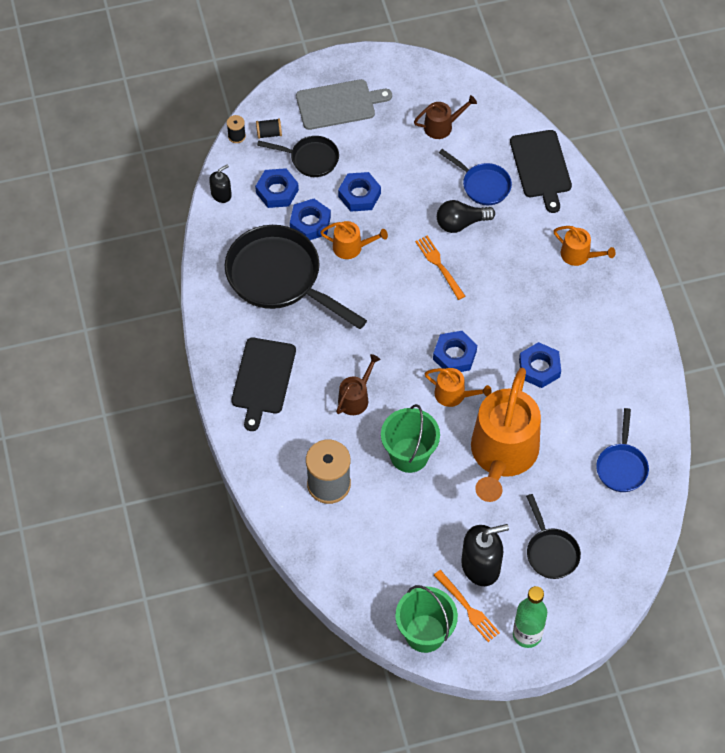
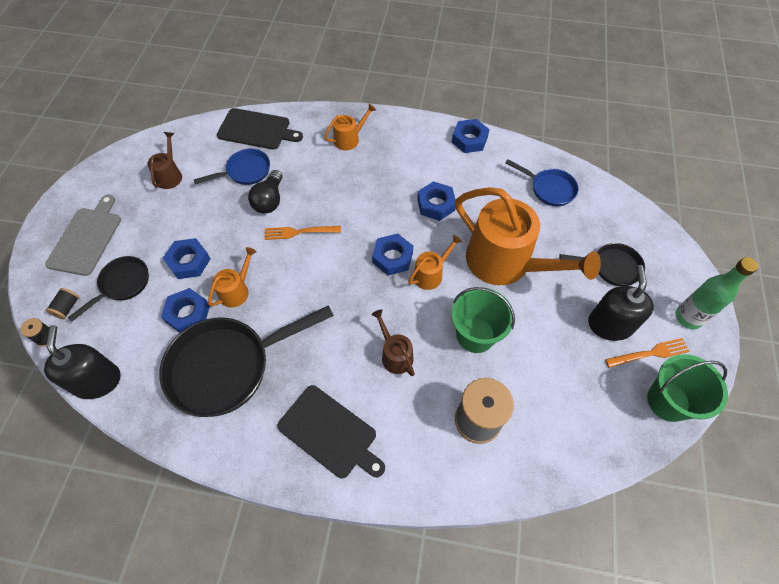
camera: 65 degrees left, 0 degrees up
black soap dispenser [209,164,232,203] -> black soap dispenser [44,325,121,399], size x1.81
blue nut [255,168,299,208] -> blue nut moved to [452,119,490,153]

